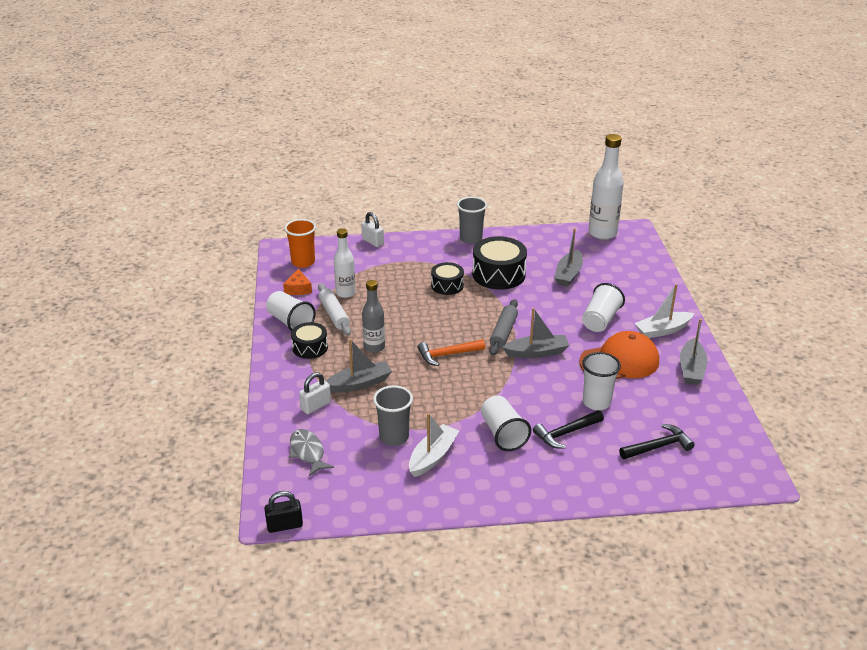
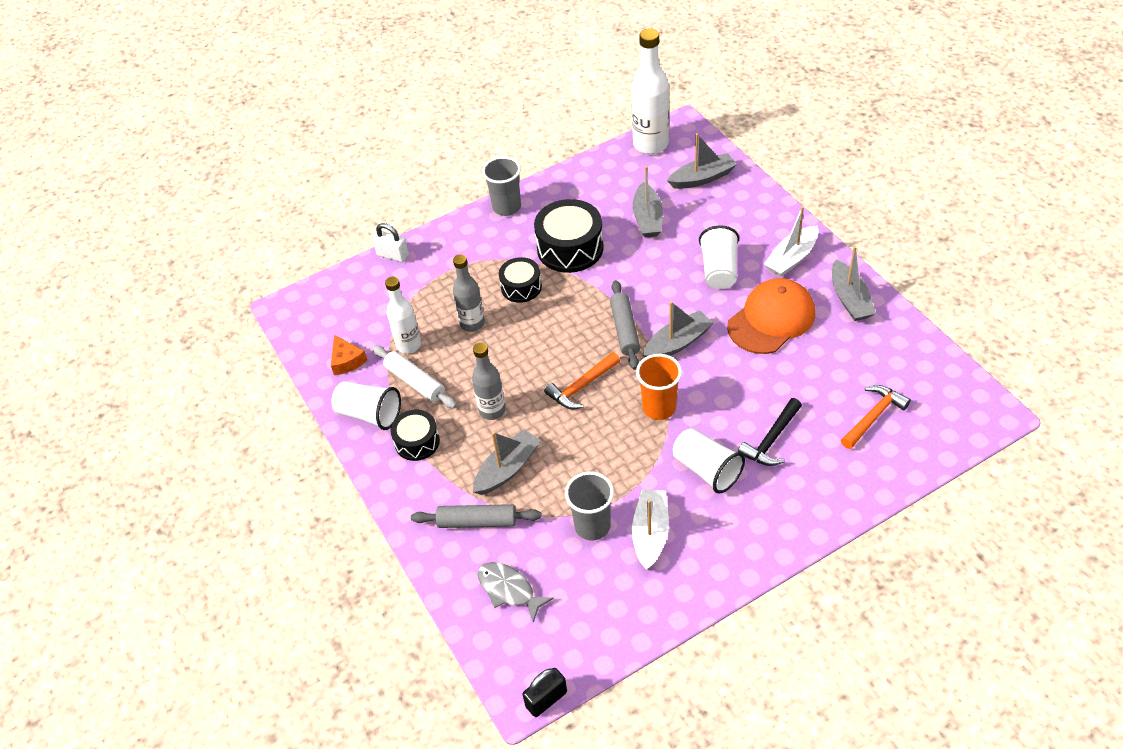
camera: 20 degrees left, 15 degrees up
orange cup [284,219,316,268] -> orange cup moved to [636,354,682,420]
white padlock [299,372,331,414] -> grey rolling pin [411,504,542,528]
white cup [582,352,621,410] -> none
black hammer [619,424,695,459] -> orange hammer [841,385,911,449]
none -> grey bottle [453,254,485,332]
none -> grey boat [667,133,737,189]

